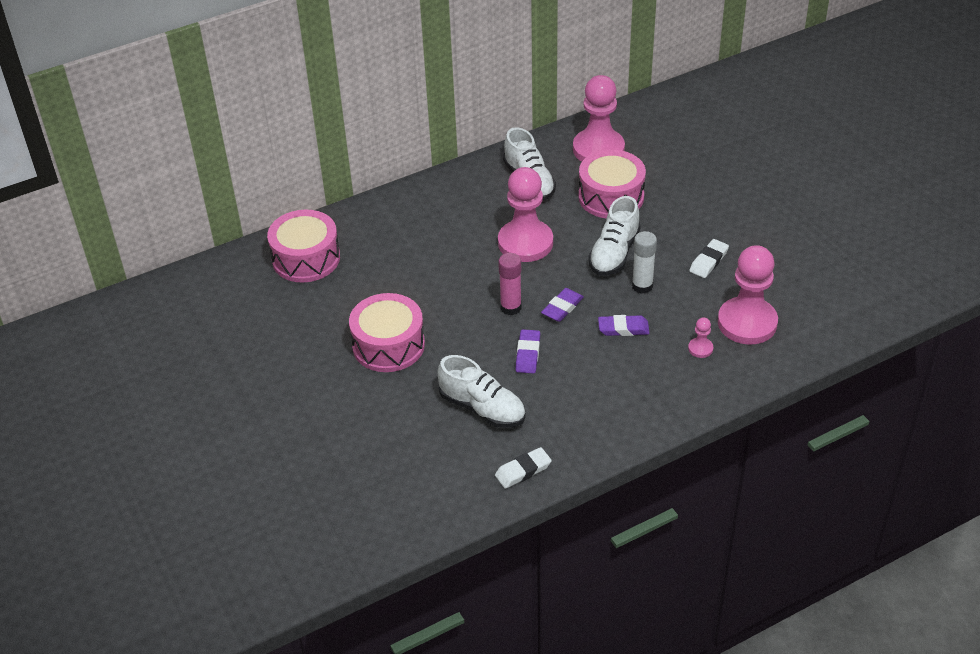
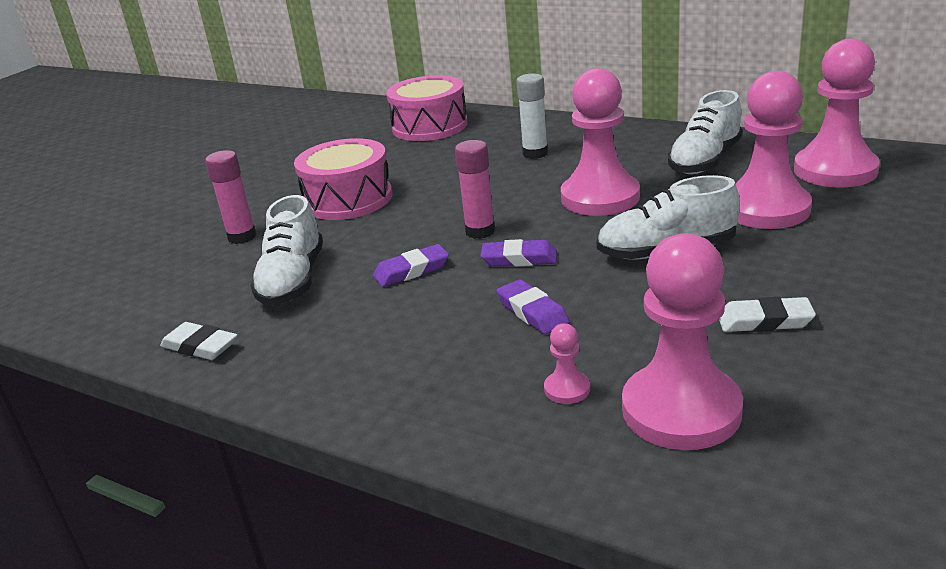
camera: 60 degrees right, 15 degrees down
pink drum [579,150,646,218] -> pink pawn [736,71,812,229]
white glue stick [632,231,657,294] -> white glue stick moved to [516,74,548,159]
none -> pink glue stick [205,150,257,244]

